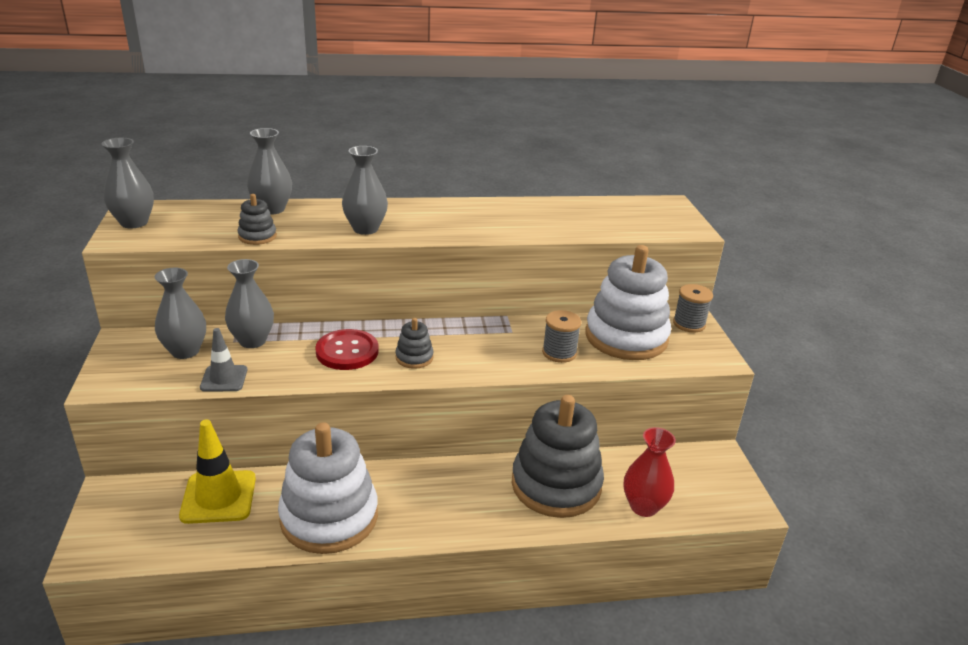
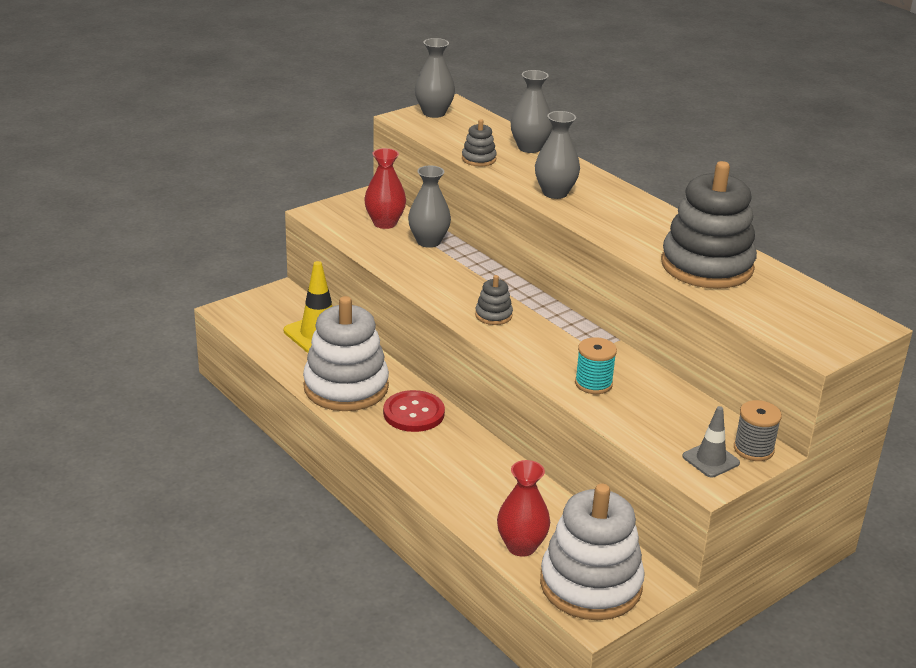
camera: 60 degrees right, 0 degrees up
grey vase [155,268,206,359] -> red vase [364,148,406,229]
grey traffic cone [200,328,247,392] -> grey traffic cone moved to [682,406,740,478]
red button [315,329,379,370] -> red button moved to [383,390,445,432]
grey stacking toy [512,395,604,518] -> grey stacking toy moved to [661,161,757,289]
grey spool [542,310,581,363] -> turquoise spool [575,337,617,394]
white stacking toy [585,245,671,360] -> white stacking toy moved to [540,484,645,620]

